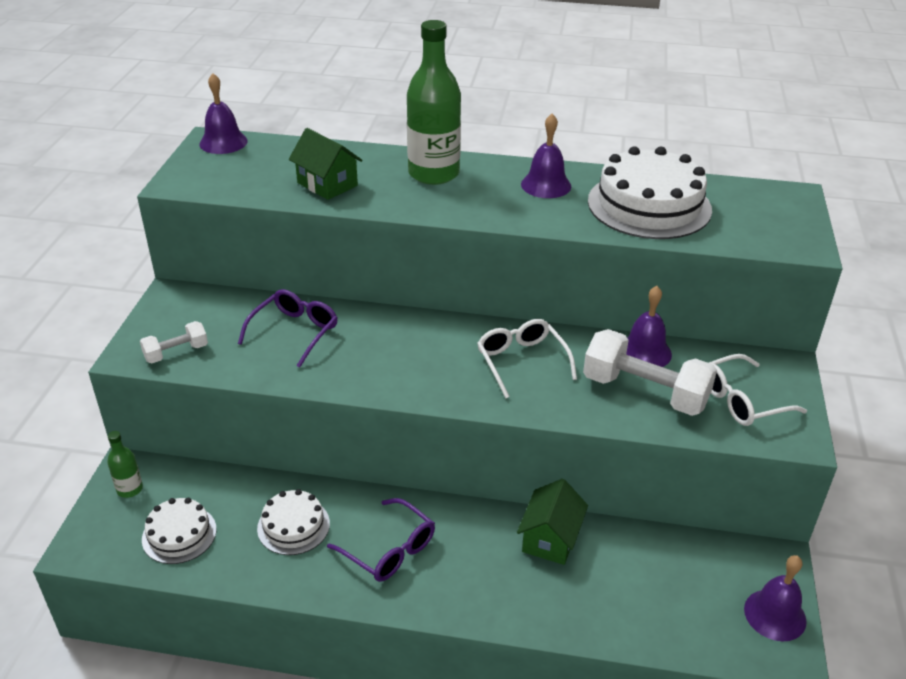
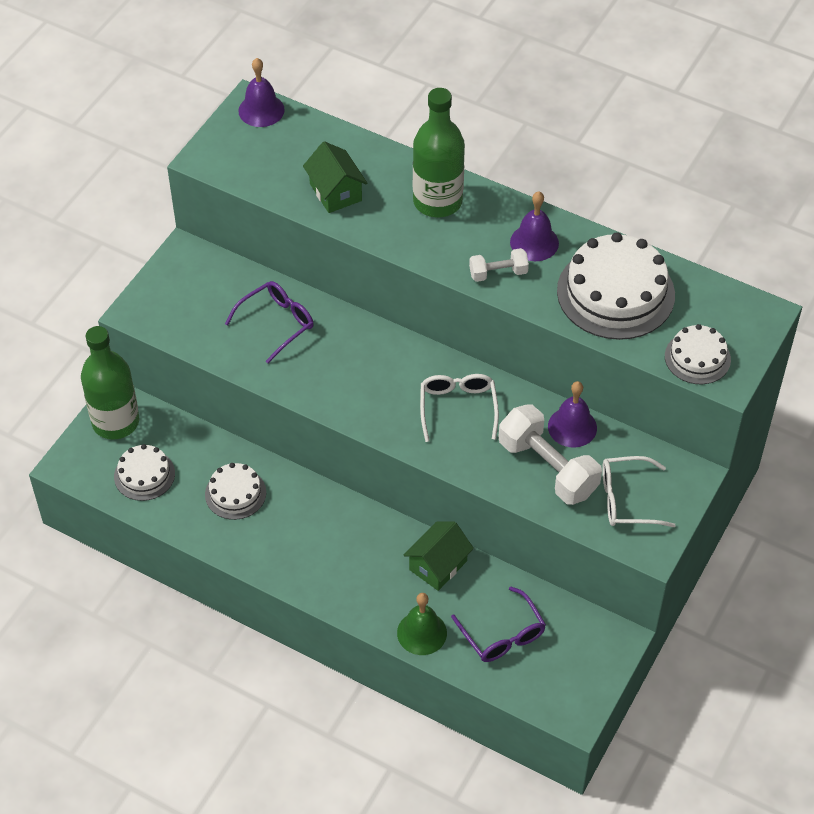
camera: 20 degrees right, 15 degrees up
green bottle [107,431,143,498] -> green bottle [81,326,139,440], size x2.16
white dumbbell [140,321,208,363] -> white dumbbell moved to [469,248,529,282]
purple glasses [327,498,435,582] -> purple glasses moved to [451,587,546,662]
purple bell [744,555,807,641] -> none
none -> green bell [397,593,447,655]
none -> white cake [665,324,731,384]

